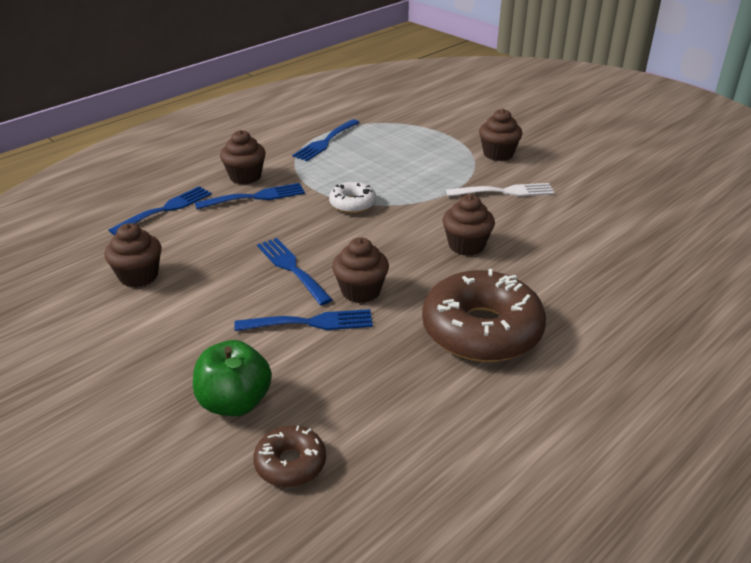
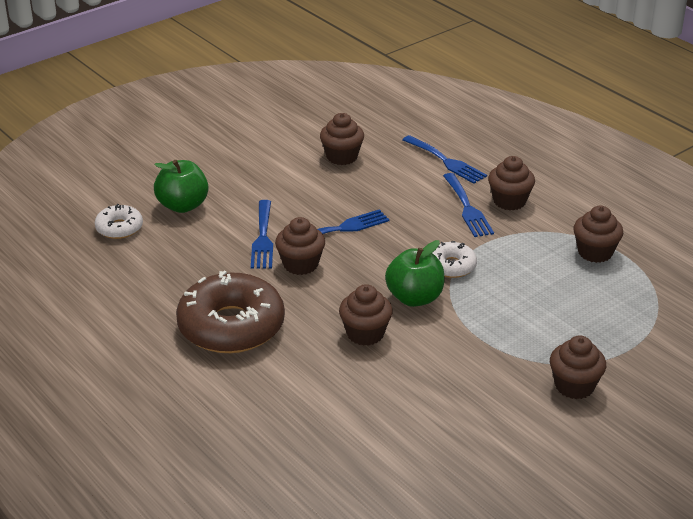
camera: 95 degrees right, 0 degrees up
brown donut [253,425,326,487] -> white donut [95,204,143,239]
blue fork [292,119,360,161] -> brown cupcake [573,206,623,263]
white fork [446,183,555,197] -> none
none -> green apple [385,240,444,307]

